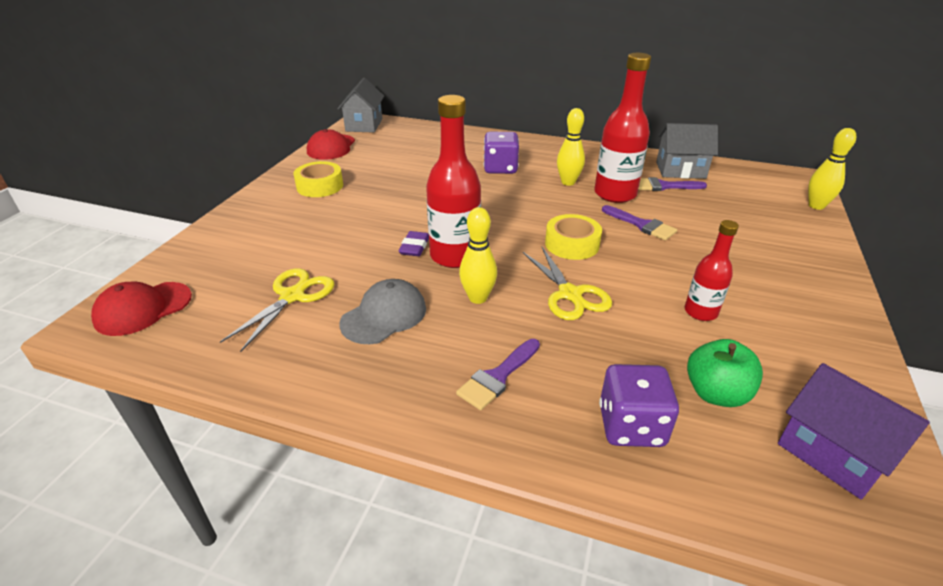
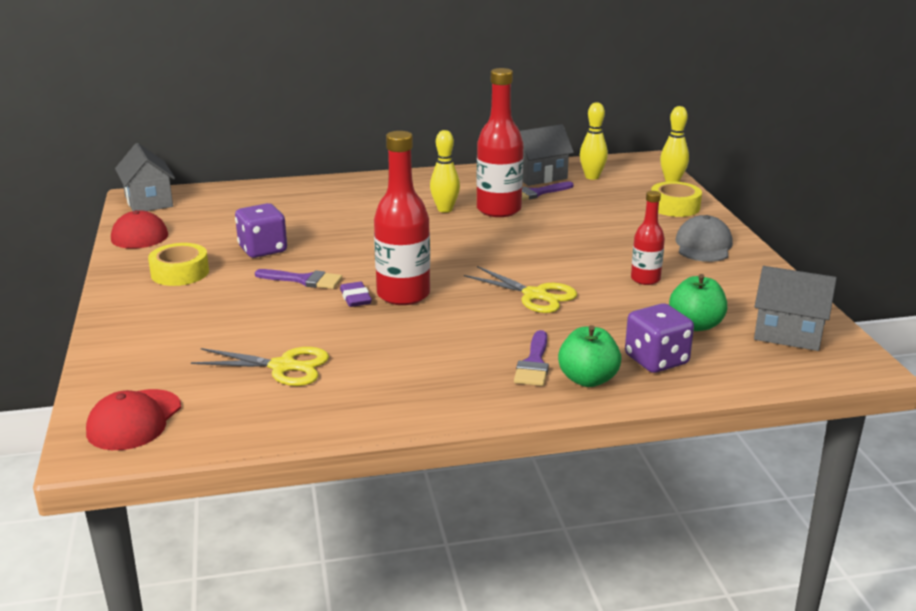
camera: 30 degrees left, 10 degrees down
yellow scissors [220,268,334,352] -> yellow scissors turned 105 degrees clockwise [191,347,329,386]
grey cap [339,279,426,344] -> grey cap moved to [675,215,733,262]
yellow bowling pin [459,207,497,304] -> yellow bowling pin moved to [580,102,608,180]
purple dice [484,132,519,174] -> purple dice moved to [235,203,287,258]
yellow tape [545,214,602,260] -> yellow tape moved to [651,181,702,217]
purple brush [602,205,677,240] -> purple brush moved to [255,269,342,289]
purple house [778,363,930,499] -> grey house [754,266,837,351]
none -> green apple [558,325,622,387]

